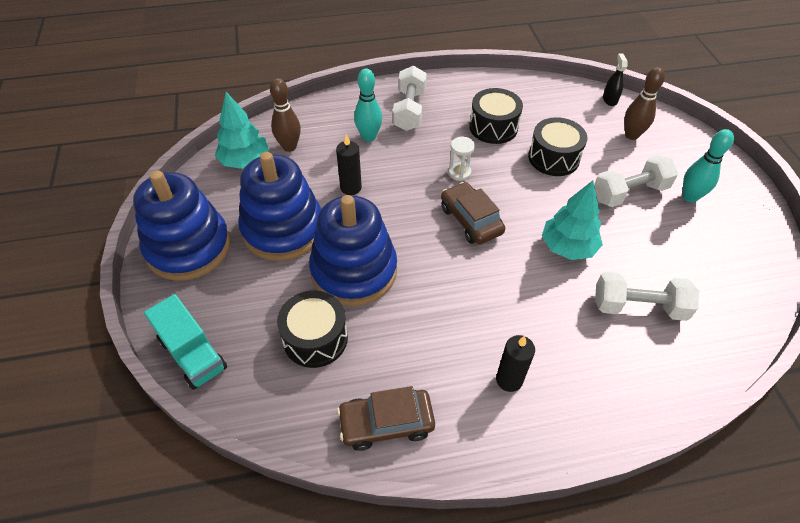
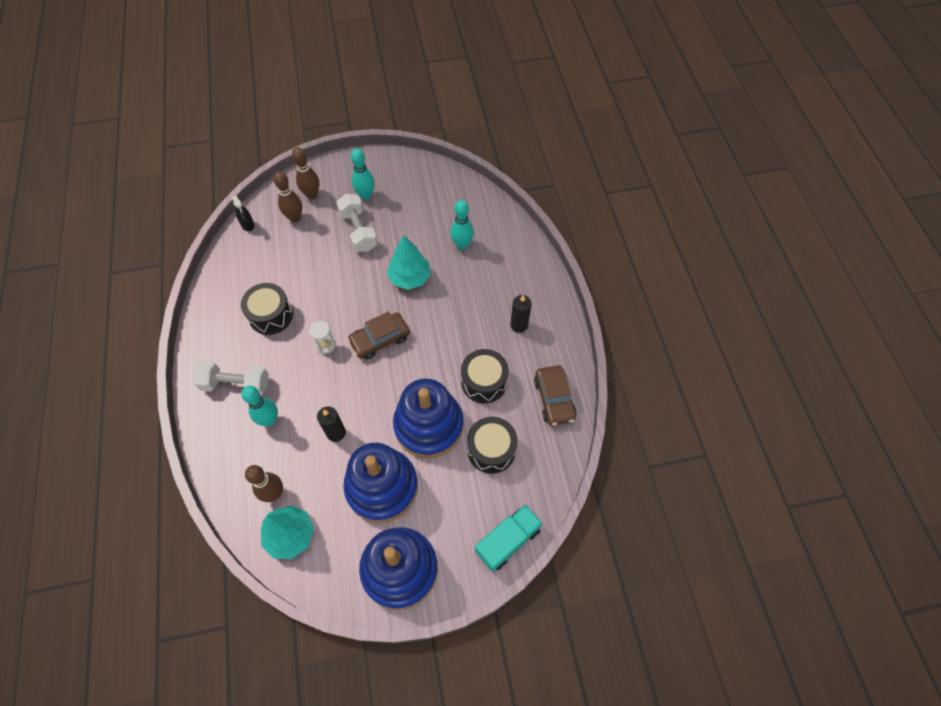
camera: 90 degrees left, 10 degrees up
black drum [528,117,587,176] -> black drum moved to [461,349,509,403]
white dumbbell [595,272,699,321] -> turquoise bowling pin [450,200,474,250]
black spray bottle [603,53,628,106] -> black spray bottle turned 120 degrees counterclockwise [232,195,254,231]
none -> brown bowling pin [292,147,319,199]

